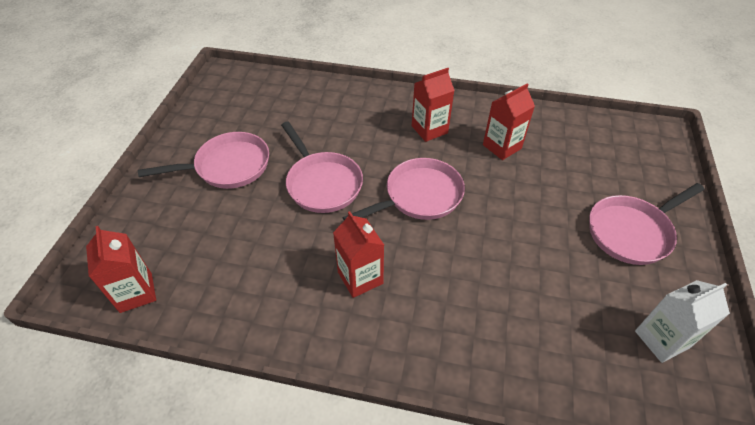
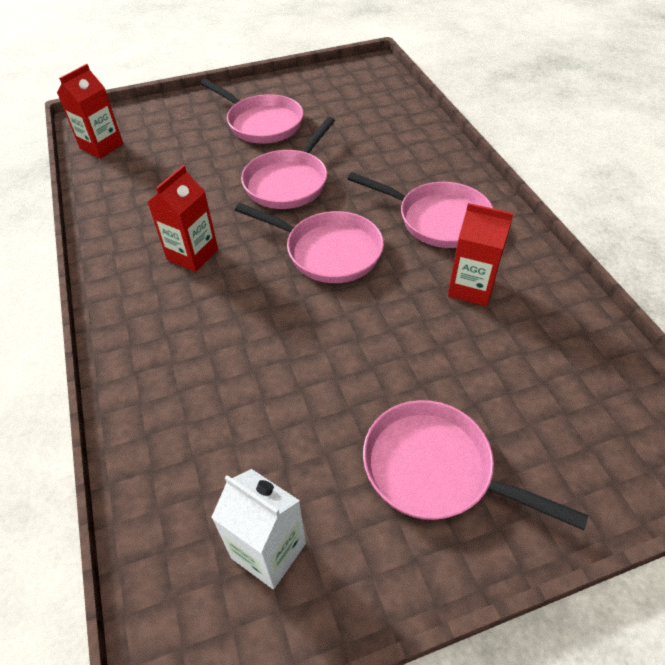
camera: 60 degrees right, 0 degrees up
red carton [412,68,455,142] -> pink pan [348,172,493,248]

